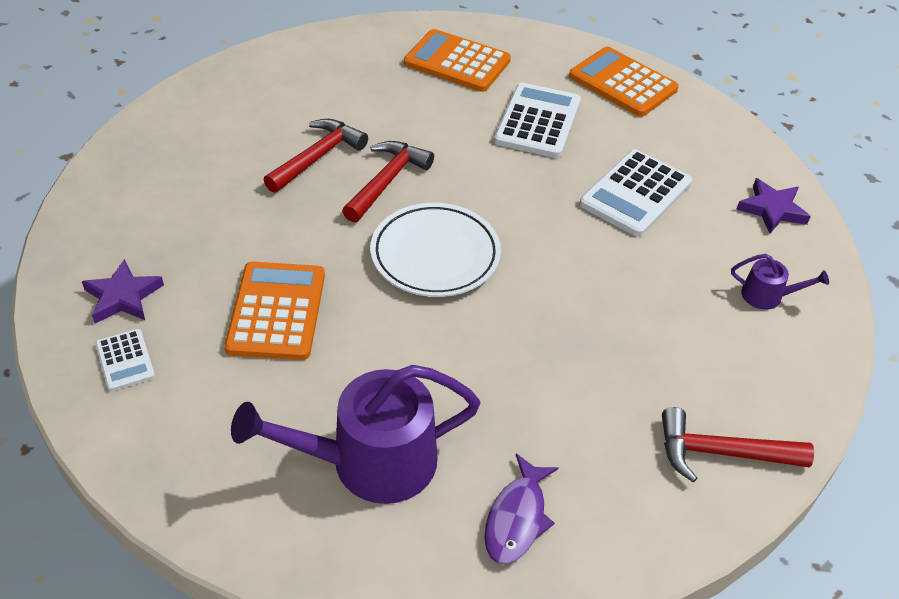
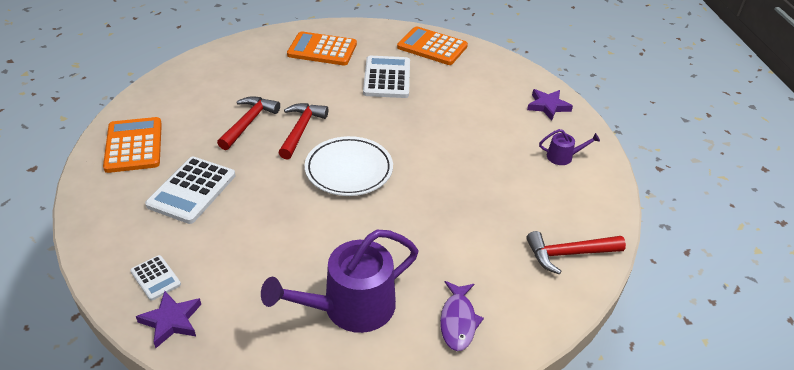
camera: 15 degrees left, 5 degrees down
purple star [82,259,164,323] -> purple star moved to [136,291,201,348]
orange calculator [224,262,325,360] -> orange calculator moved to [103,117,162,173]
white calculator [579,149,692,237] -> white calculator moved to [145,157,236,224]

